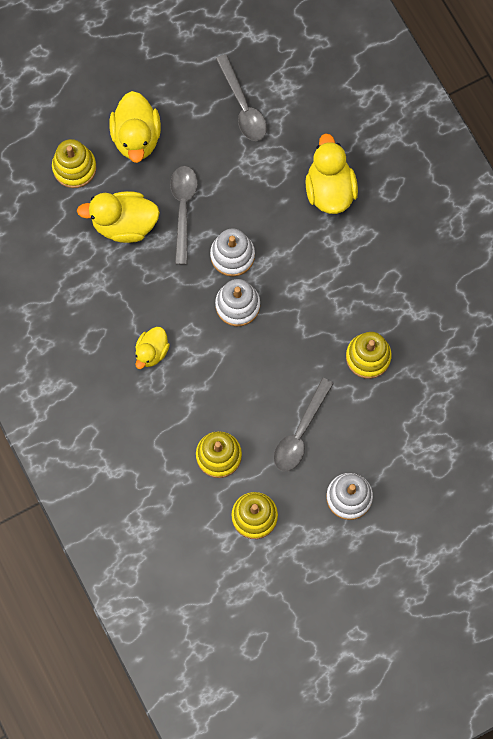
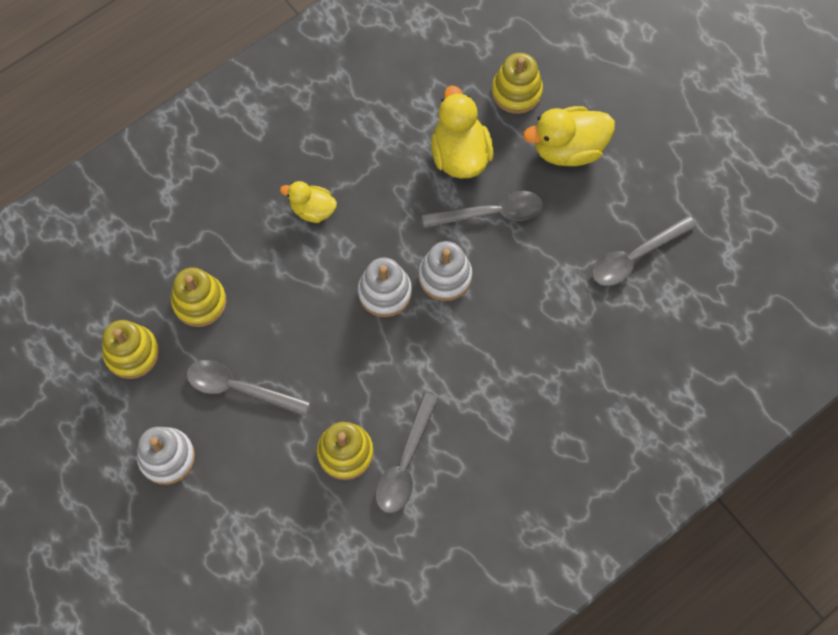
camera: 80 degrees right, 5 degrees down
yellow duck [305,133,358,214] -> none
none -> grey spoon [376,393,438,513]

